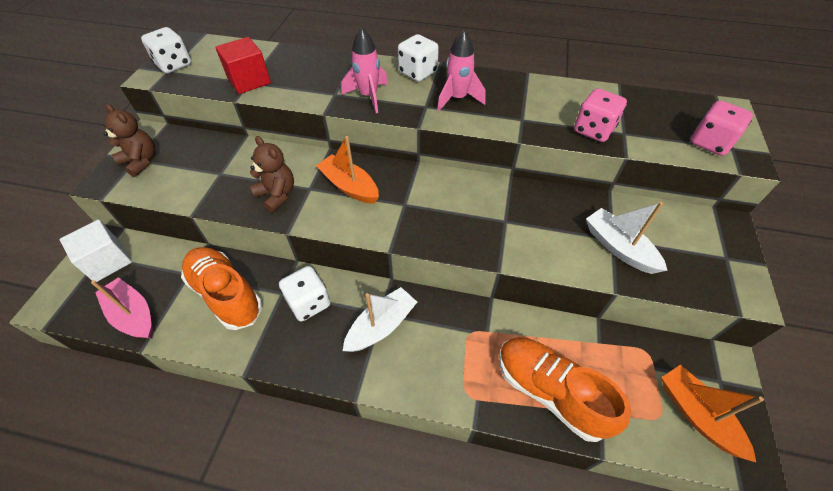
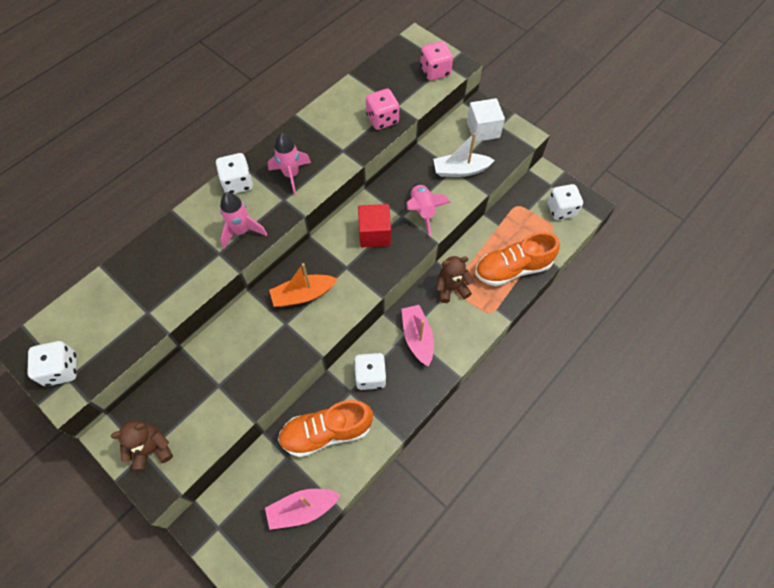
camera: 60 degrees left, 10 degrees up
white cube [60,220,132,282] -> white cube moved to [467,98,505,142]
red cube [216,37,271,94] -> red cube moved to [358,204,391,247]
brown teddy bear [250,136,294,213] -> brown teddy bear moved to [436,256,474,303]
white boat [343,287,417,352] -> pink boat [401,305,434,366]
orange boat [661,365,764,462] -> white dice [547,184,583,220]
none -> pink rocket [406,183,451,236]

